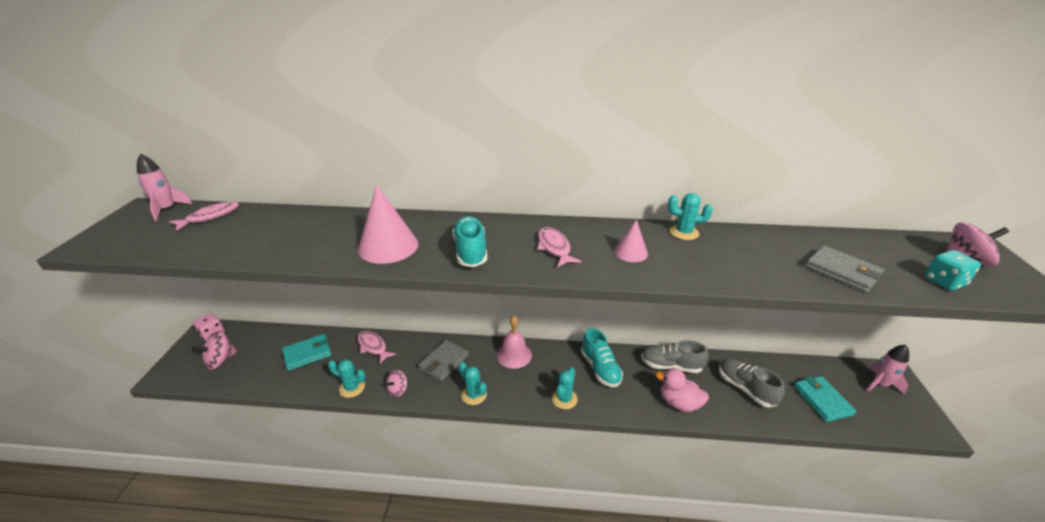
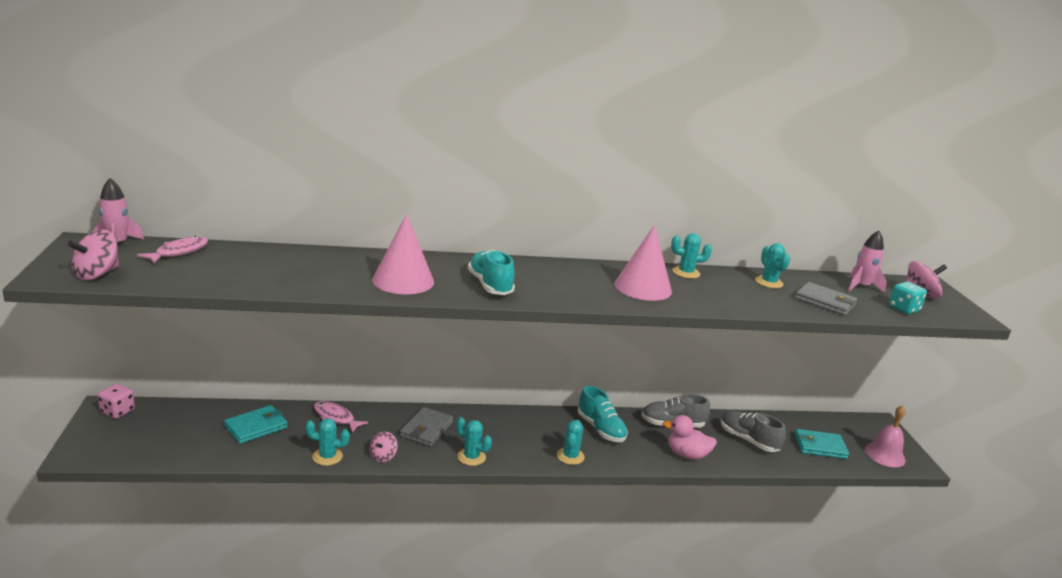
camera: 15 degrees left, 10 degrees down
pink spinning top [192,331,237,370] -> pink spinning top moved to [67,230,119,280]
pink bell [497,315,532,369] -> pink bell moved to [865,405,906,467]
pink fish [537,227,582,267] -> none
pink cone [615,220,648,262] -> pink cone [614,225,672,301], size x1.82
turquoise wallet [794,376,856,422] -> turquoise wallet turned 60 degrees counterclockwise [794,429,849,459]
pink rocket [866,345,909,394] -> pink rocket moved to [848,230,887,293]
none -> turquoise cactus [755,243,790,288]

